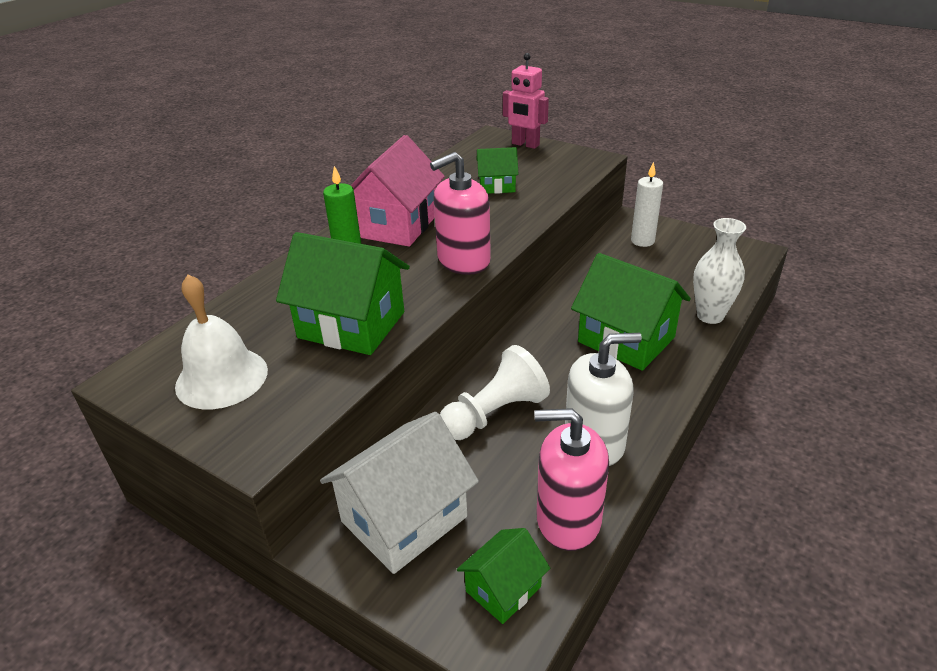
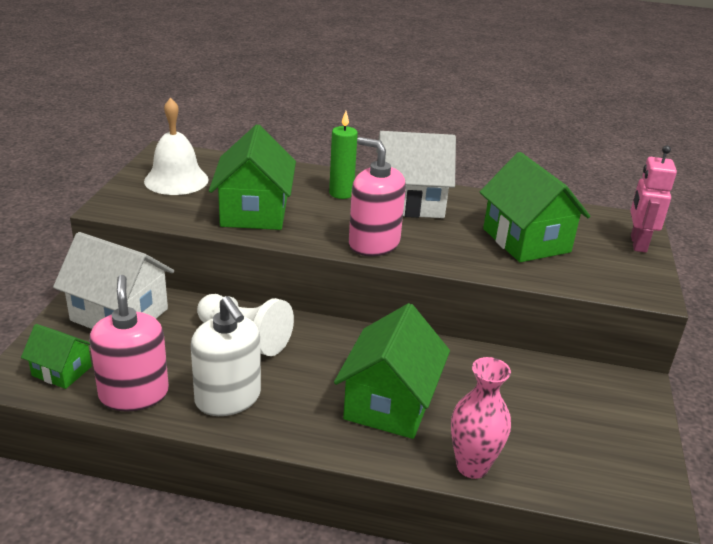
camera: 65 degrees right, 5 degrees down
pink house [351,135,445,247] -> white house [376,131,456,218]
green house [477,147,518,194] -> green house [480,152,591,262], size x1.84
white candle [631,162,663,247] -> none
white vase [693,218,746,324] -> pink vase [451,357,511,479]

